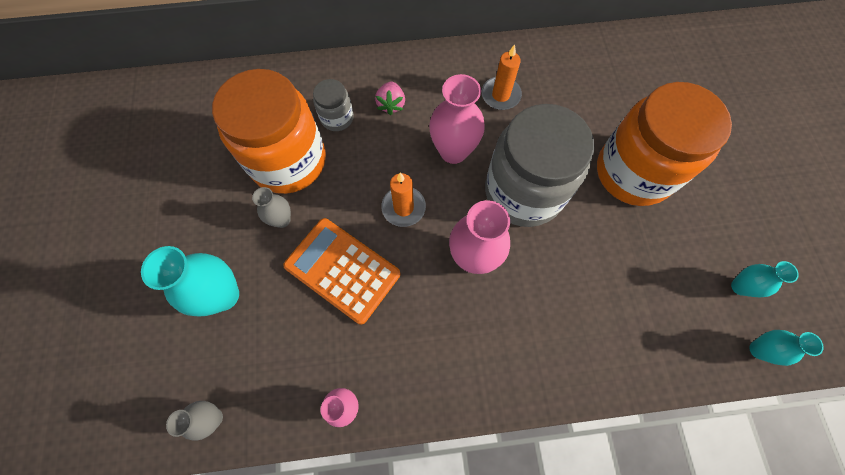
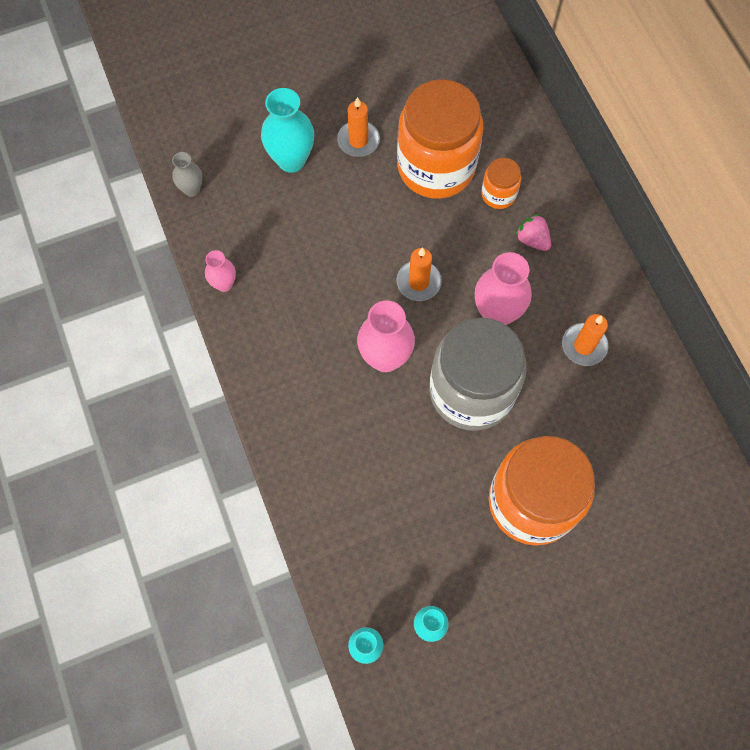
camera: 75 degrees right, 0 degrees up
grey vase [252,187,291,228] -> none
orange calculator [283,218,400,325] -> none
grey jar [313,79,354,131] -> orange jar [481,158,521,209]
pink strawberry [375,81,405,115] -> pink strawberry turned 60 degrees clockwise [515,214,551,251]
none -> orange candle [337,97,380,157]

